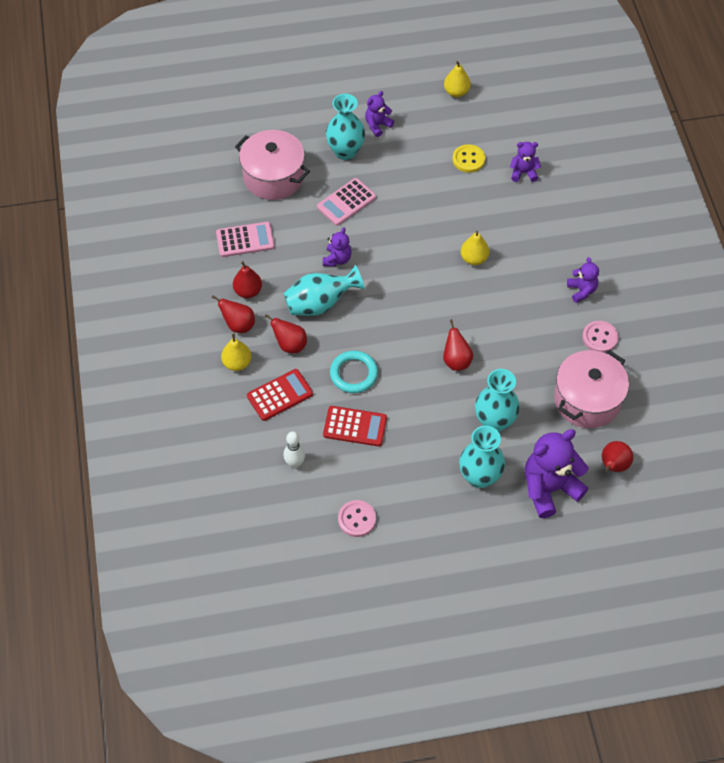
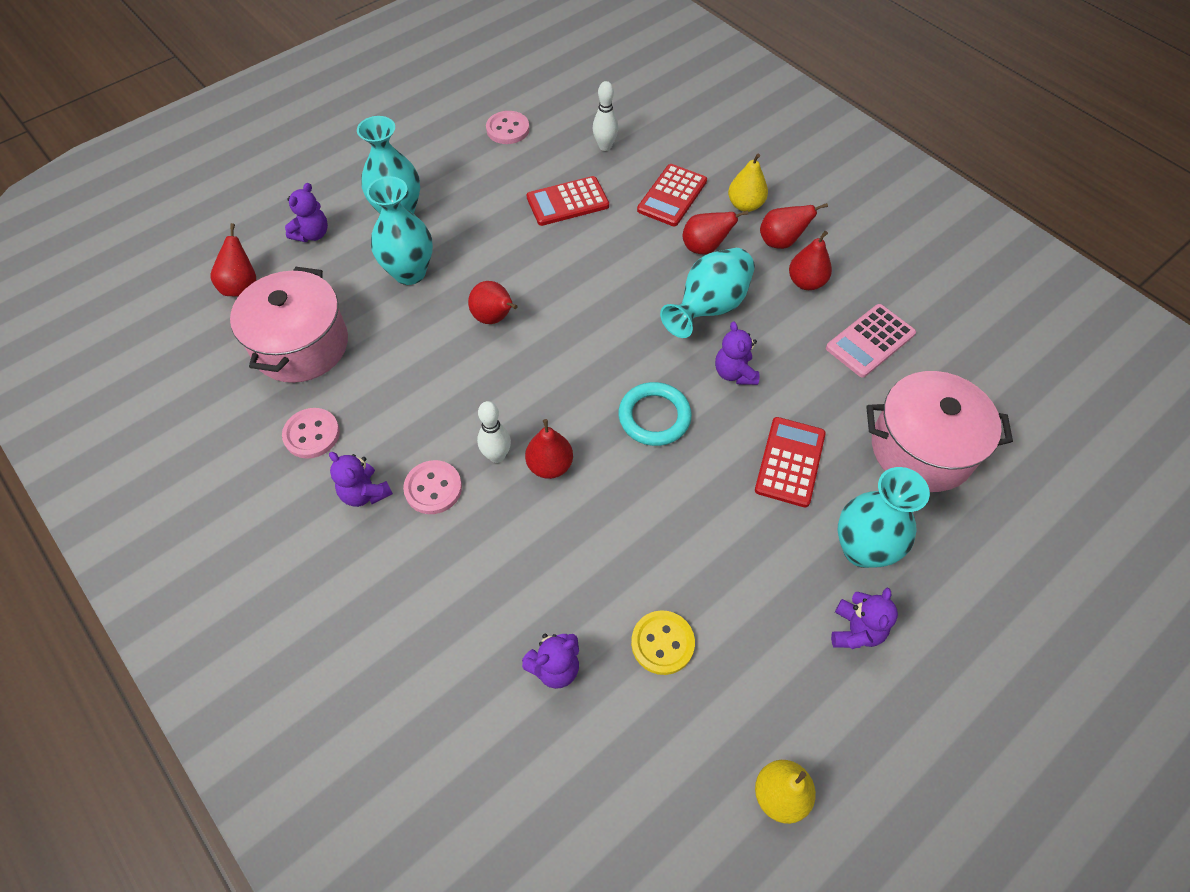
camera: 150 degrees right, 0 degrees up
pink calculator [317,178,376,226] -> red calculator [755,417,826,507]
turquoise ring [330,351,378,393] -> turquoise ring moved to [618,382,692,446]
yellow pear [461,231,489,265] -> red pear [525,419,573,479]
purple teddy bear [525,429,589,518] -> purple teddy bear [285,183,328,242], size x0.52
none -> pink button [403,460,462,514]
none -> white bowling pin [477,401,511,463]

